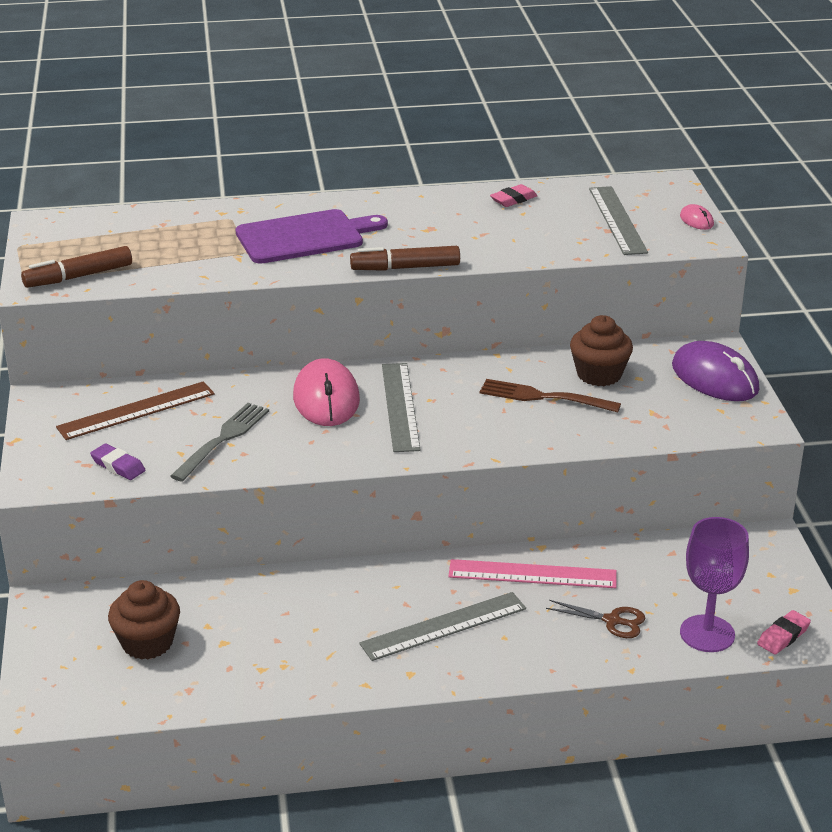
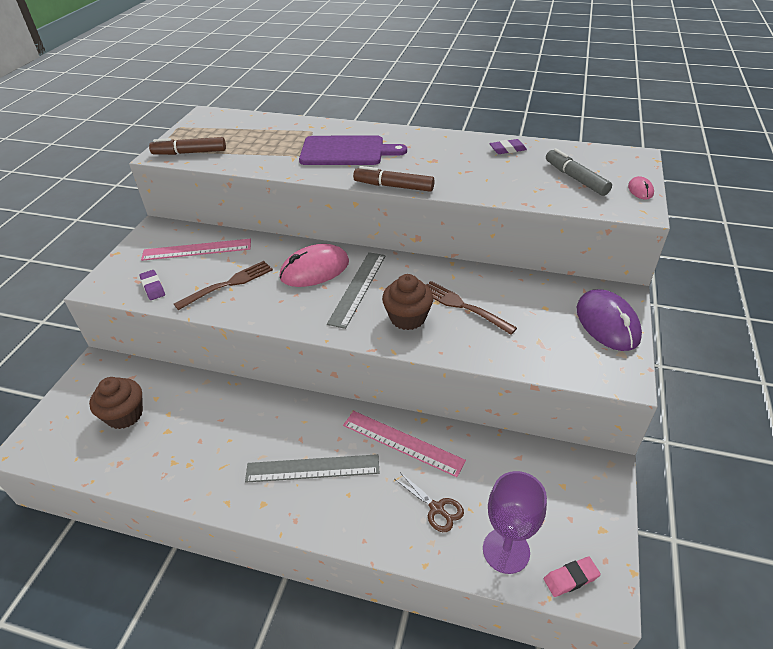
camera: 25 degrees right, 10 degrees up
brown ruler [56,381,215,440] -> pink ruler [141,239,251,261]
grey fork [170,403,269,482] -> brown fork [174,261,273,310]
pink mouse [293,358,360,426] -> pink mouse turned 45 degrees clockwise [280,244,349,287]
pink eraser [490,184,537,207] -> purple eraser [489,139,527,154]
brown cupcake [570,315,633,386] -> brown cupcake moved to [382,274,433,330]
grey ruler [589,186,648,255] -> grey marker [546,148,612,196]

